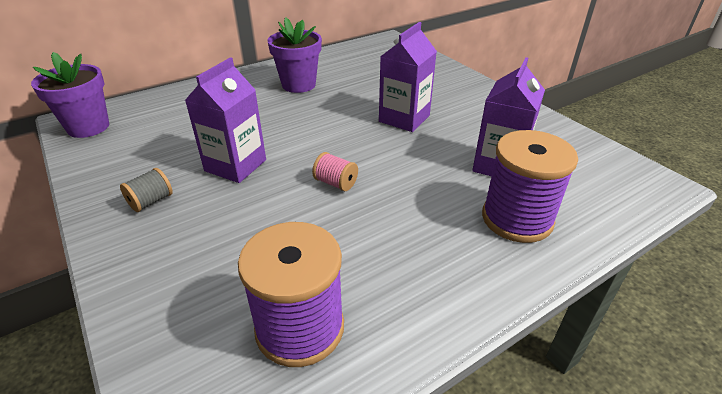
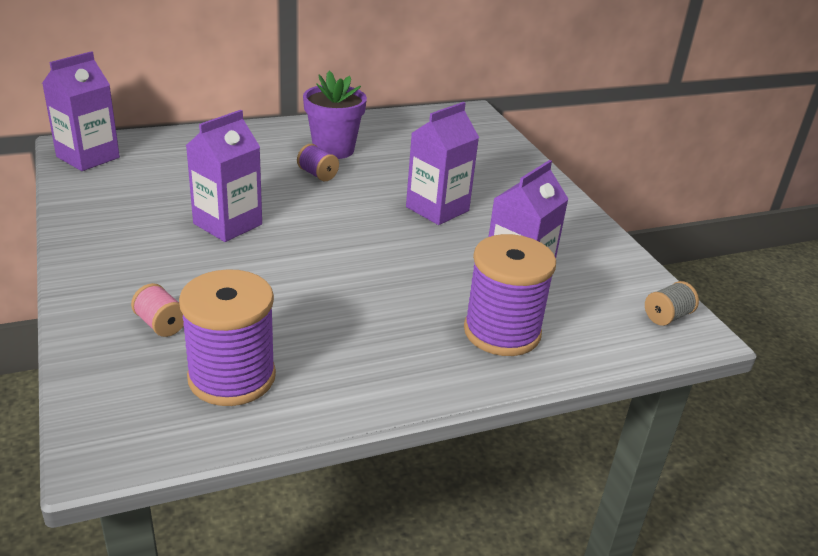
camera: 10 degrees right, 5 degrees down
purple flower pot [31,52,109,138] -> purple carton [42,51,120,171]
grey spool [120,168,173,212] -> grey spool moved to [645,281,699,326]
pink spool [312,152,358,191] -> pink spool moved to [131,283,184,337]
none -> purple spool [297,144,339,181]

